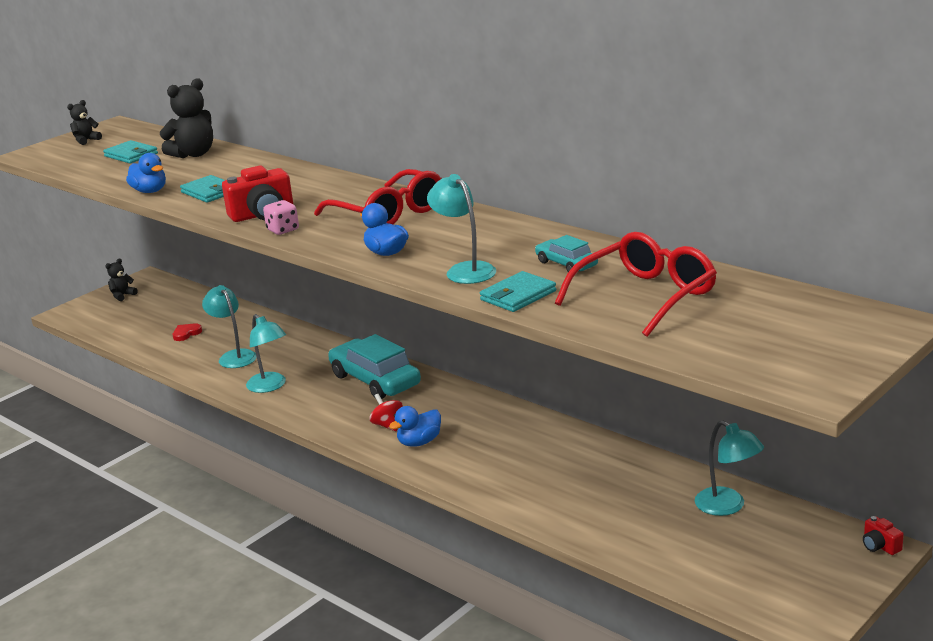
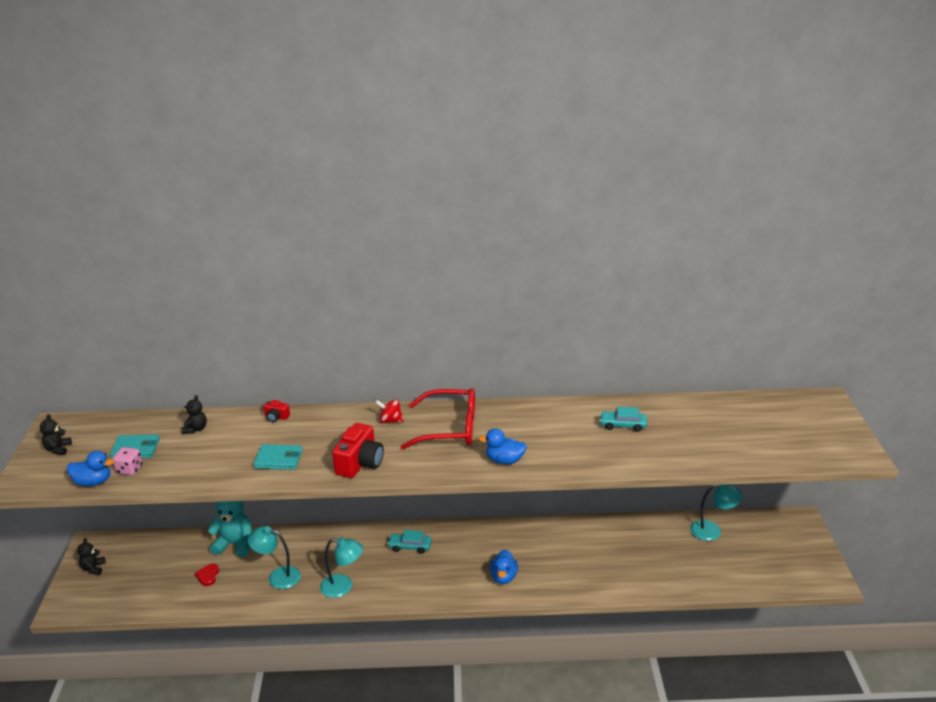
camera: 45 degrees left, 5 degrees up
blue duck [126,153,166,193] -> blue duck moved to [67,451,114,486]
black teddy bear [160,78,213,158] -> black teddy bear [182,395,207,434], size x0.55
pink dice [263,200,299,235] -> pink dice moved to [113,447,143,475]
turquoise car [328,334,421,399] -> turquoise car [387,530,431,554], size x0.51
red spinning top [369,394,403,431] -> red spinning top moved to [375,399,404,423]
turquoise lamp [427,174,496,284] -> none
turquoise wallet [480,271,556,312] -> none
red glasses [555,232,717,337] -> none
red camera [863,516,904,555] -> red camera moved to [264,400,290,422]
none -> turquoise teddy bear [207,501,252,557]

